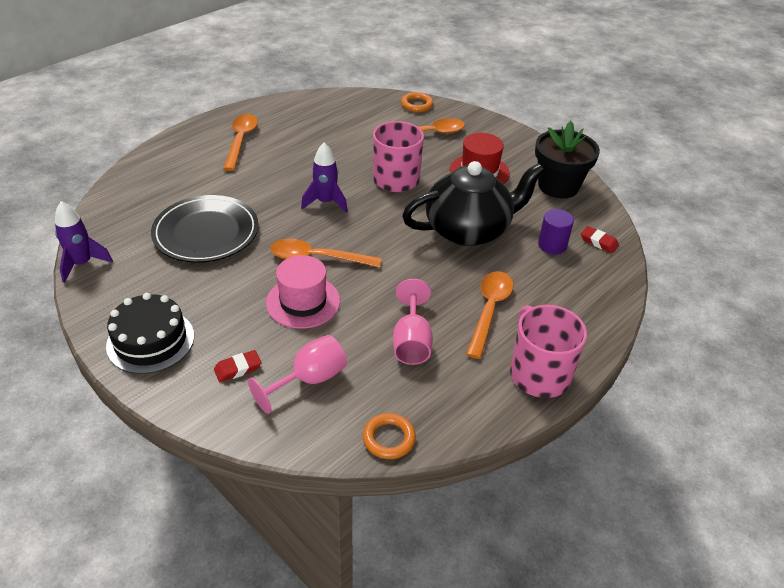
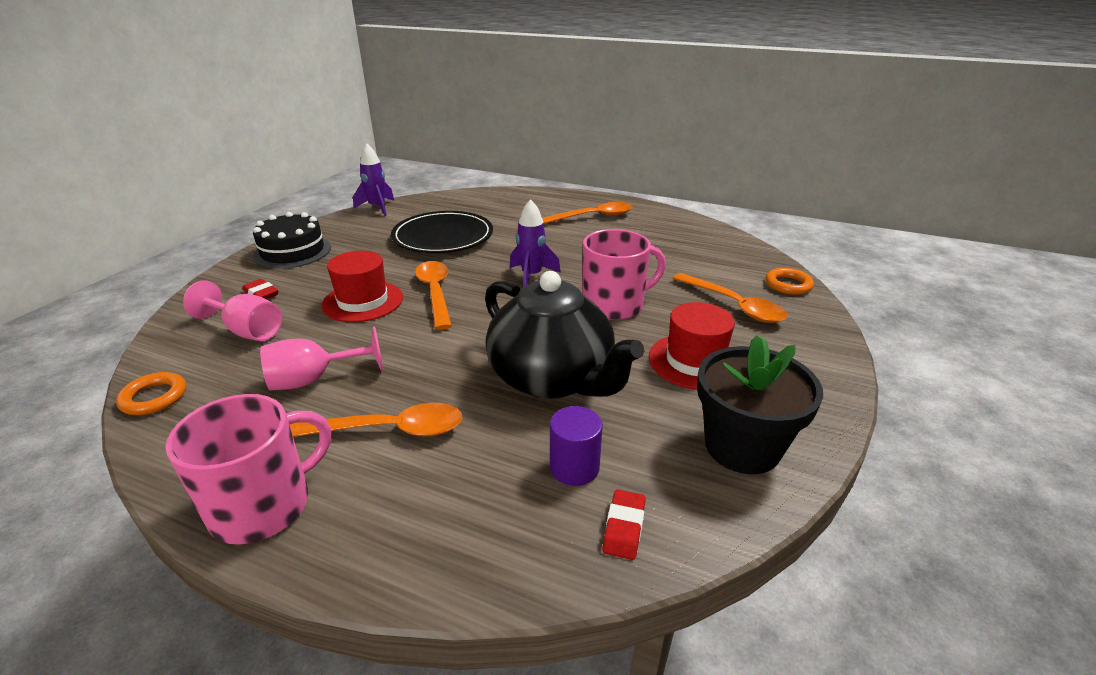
camera: 70 degrees right, 10 degrees down
pink hat [266,255,340,329] -> red hat [321,251,403,322]

